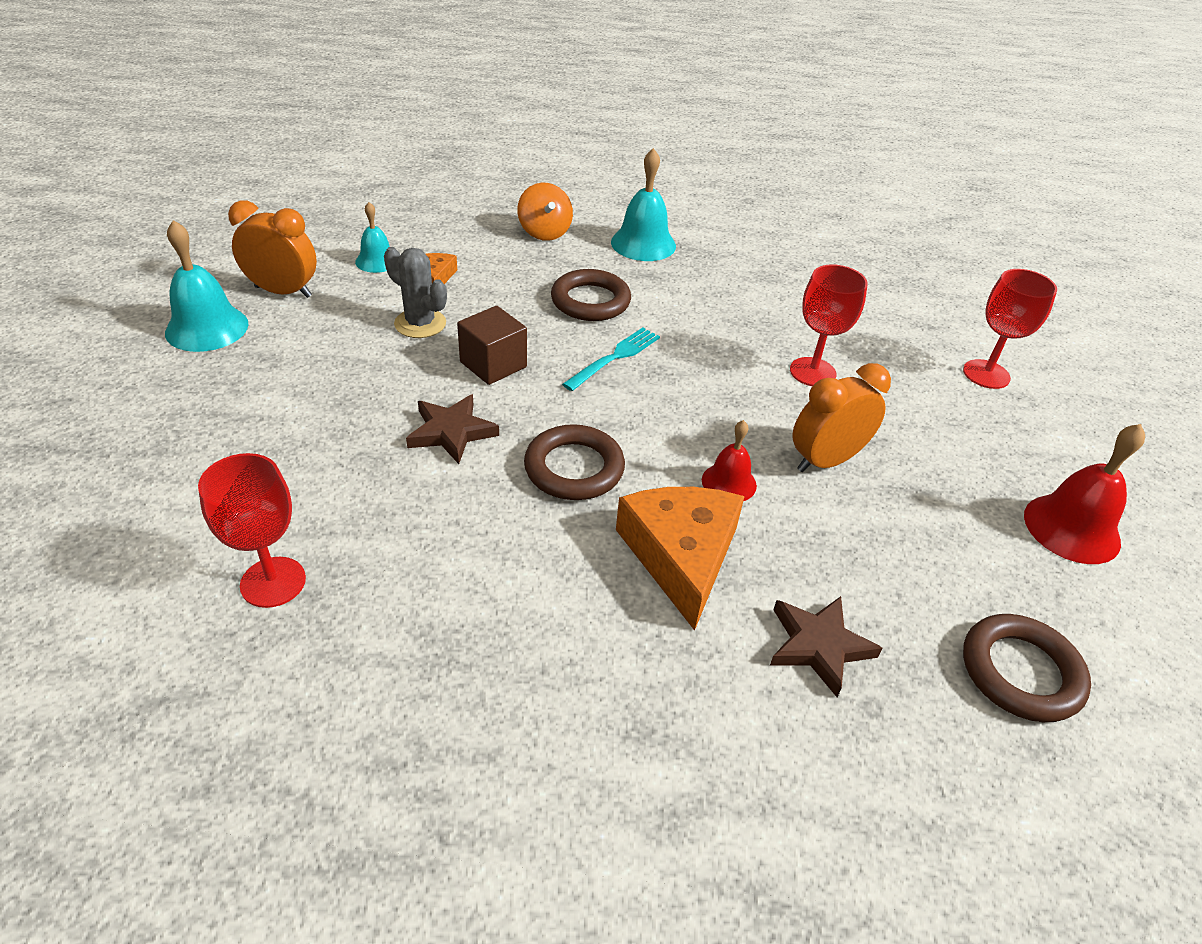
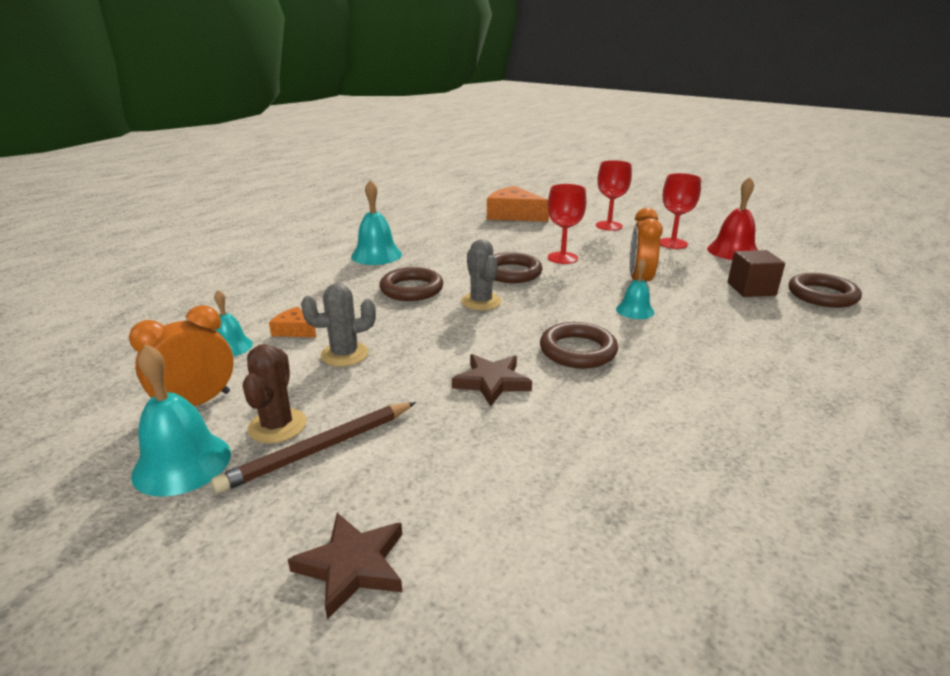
camera: 50 degrees left, 15 degrees down
red goblet [198,453,306,608] -> red goblet moved to [660,173,701,249]
brown cube [457,306,527,385] -> brown cube moved to [728,250,785,297]
orange spinning top [517,183,573,241] -> none
turquoise fork [562,328,660,391] -> grey cactus [461,239,501,310]
orange cheese [616,487,745,631] -> orange cheese moved to [487,186,549,222]
red bell [702,420,757,501] -> turquoise bell [616,258,654,319]
brown star [770,596,883,697] -> brown star moved to [288,513,402,620]
none -> brown pencil [211,402,416,493]
none -> brown cactus [243,344,307,443]
none -> brown ring [493,252,542,283]

